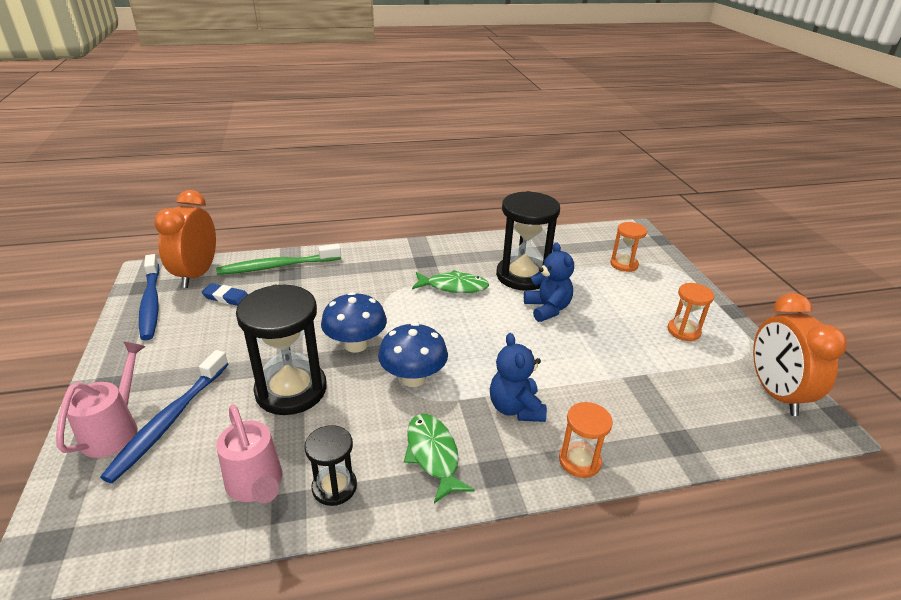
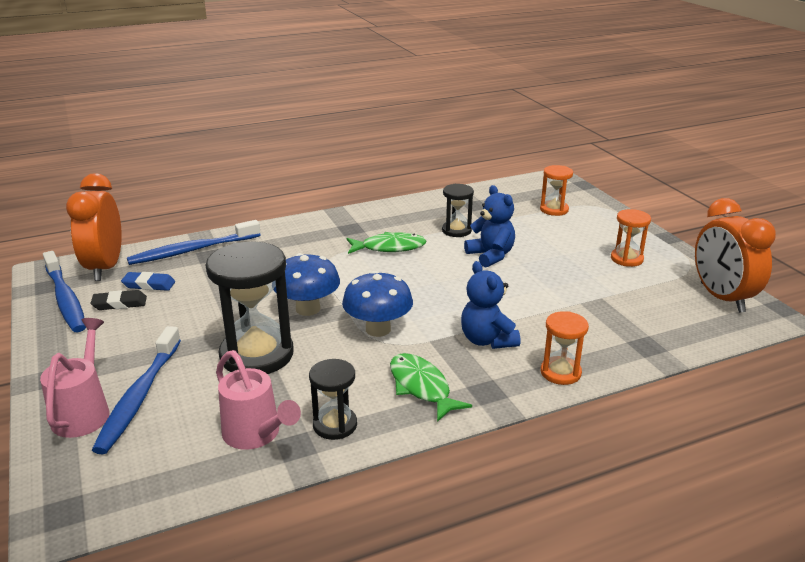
camera: 10 degrees left, 5 degrees down
green toothbrush [216,244,341,275] -> blue toothbrush [127,220,260,265]
black hourglass [496,191,560,291] -> black hourglass [442,184,474,237], size x0.53
none -> black eraser [91,290,147,310]

